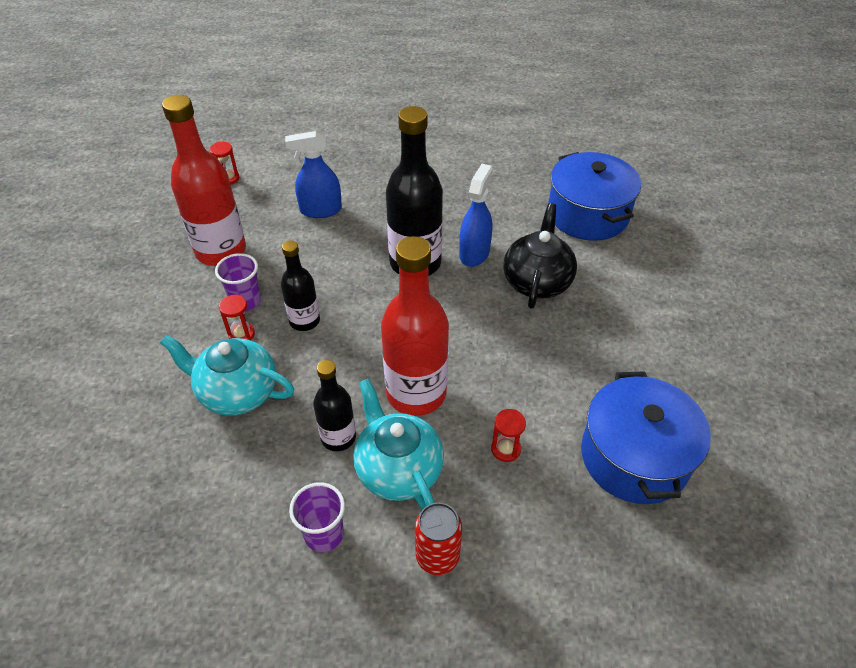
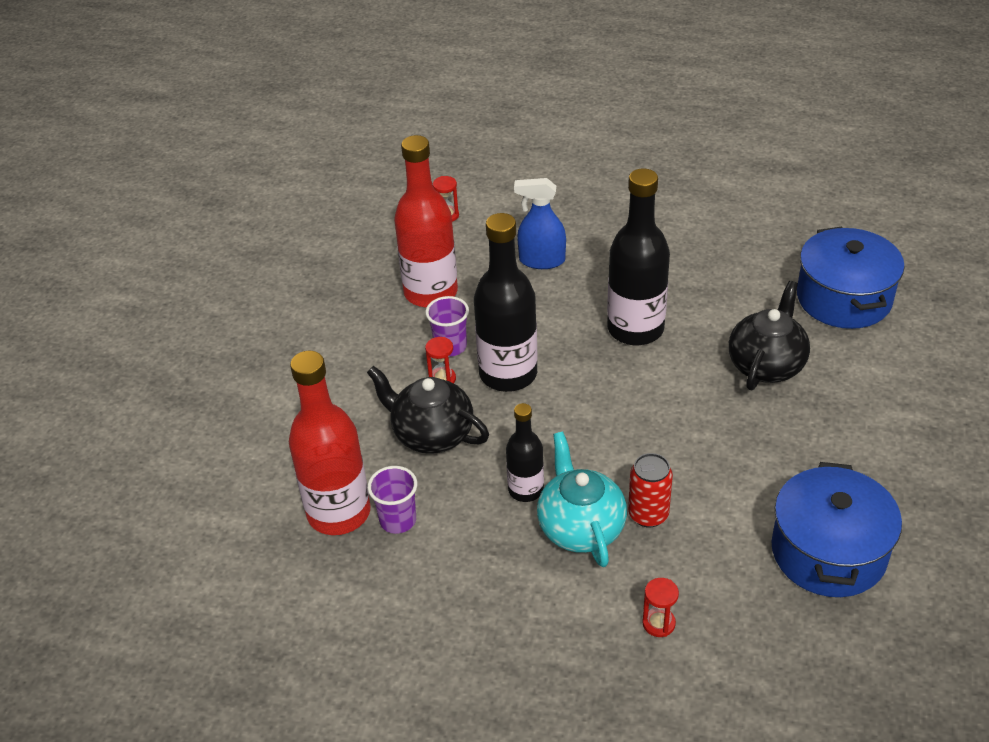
camera: 15 degrees right, 5 degrees down
turquoise teapot [160,335,294,416] -> black teapot [367,366,489,454]
black bottle [281,241,320,331] -> black bottle [474,213,538,392], size x1.79
purple cup [289,482,345,552] -> purple cup moved to [367,466,417,534]
red bottle [381,236,449,416] -> red bottle moved to [289,351,371,535]
red can [415,502,462,575] -> red can moved to [628,453,673,528]
blue spray bottle [459,164,493,267] -> none
red hourglass [491,409,526,462] -> red hourglass moved to [643,578,679,637]

